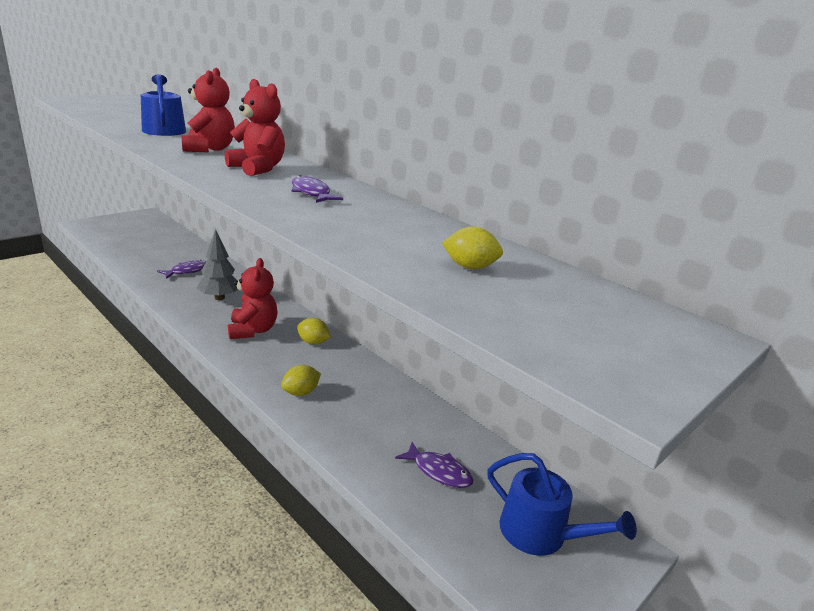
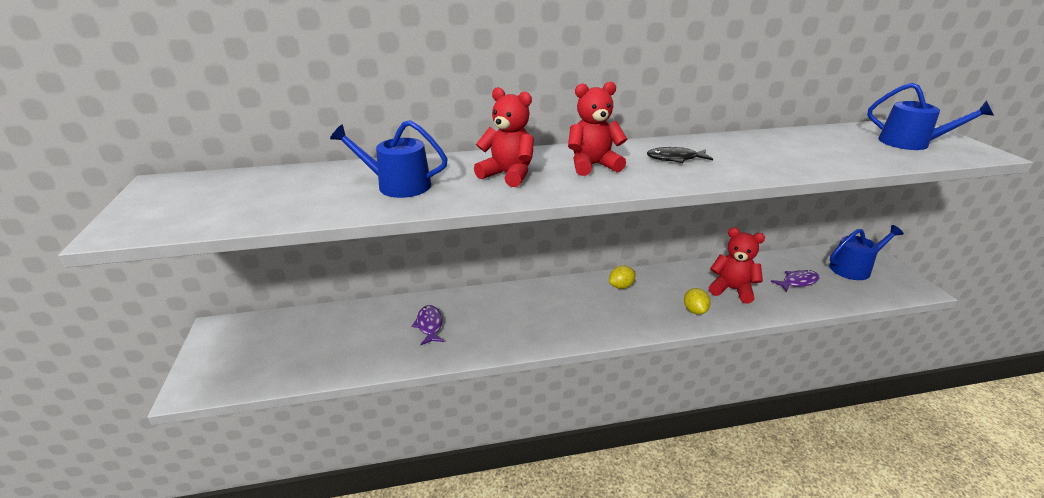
camera: 55 degrees left, 5 degrees up
grey tree [197,229,238,300] -> none
red teddy bear [228,258,277,339] -> red teddy bear moved to [709,228,765,304]
purple fish [292,175,343,203] -> black fish [647,147,713,163]
yellow lemon [442,227,503,269] -> none
none -> blue watering can [867,83,994,150]

